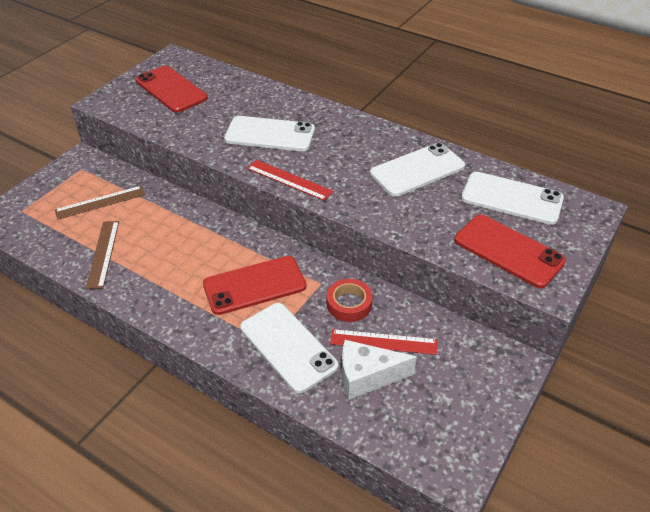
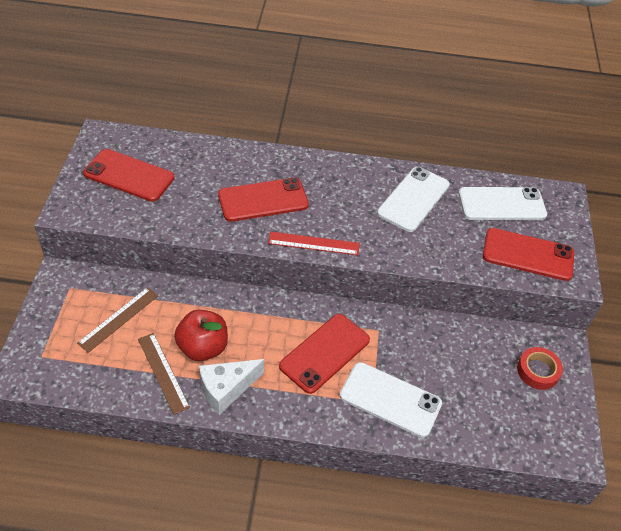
camera: 30 degrees left, 5 degrees up
white phone [224,116,315,152] -> red phone [218,178,309,222]
red tape [327,279,373,322] -> red tape moved to [517,347,563,390]
red ruler [330,329,437,355] -> none
white cheese [342,340,417,400] -> white cheese moved to [199,359,264,415]
none -> red apple [174,310,228,361]

